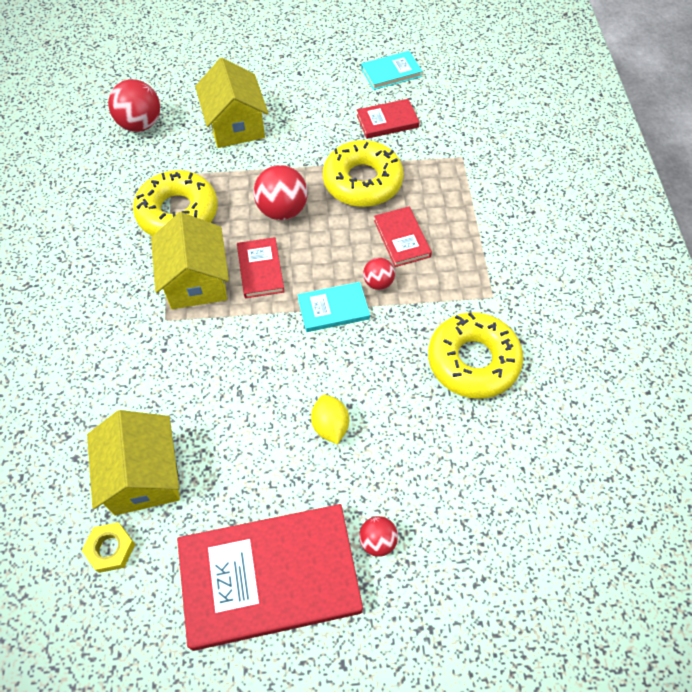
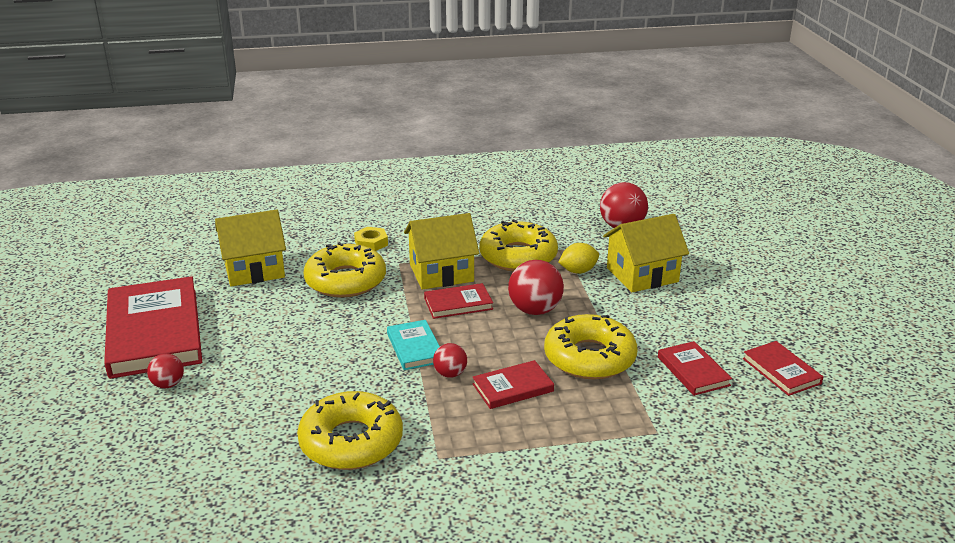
camera: 85 degrees right, 30 degrees down
yellow nut [82,522,135,573] -> yellow nut moved to [354,227,388,251]
yellow lemon [311,395,349,444] -> yellow lemon moved to [558,243,599,274]
turquoise book [361,51,422,90] -> red book [743,341,823,396]
none -> yellow donut [303,242,386,298]

